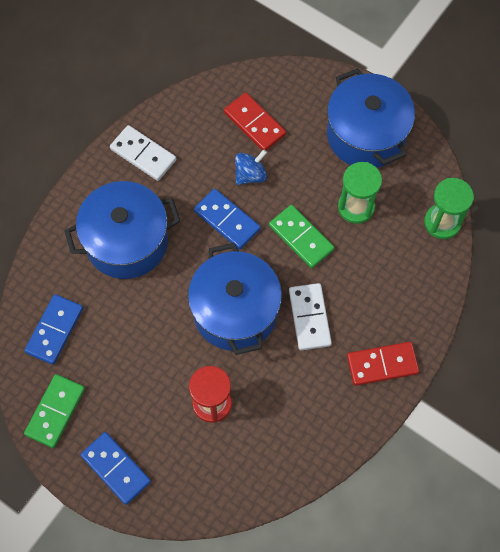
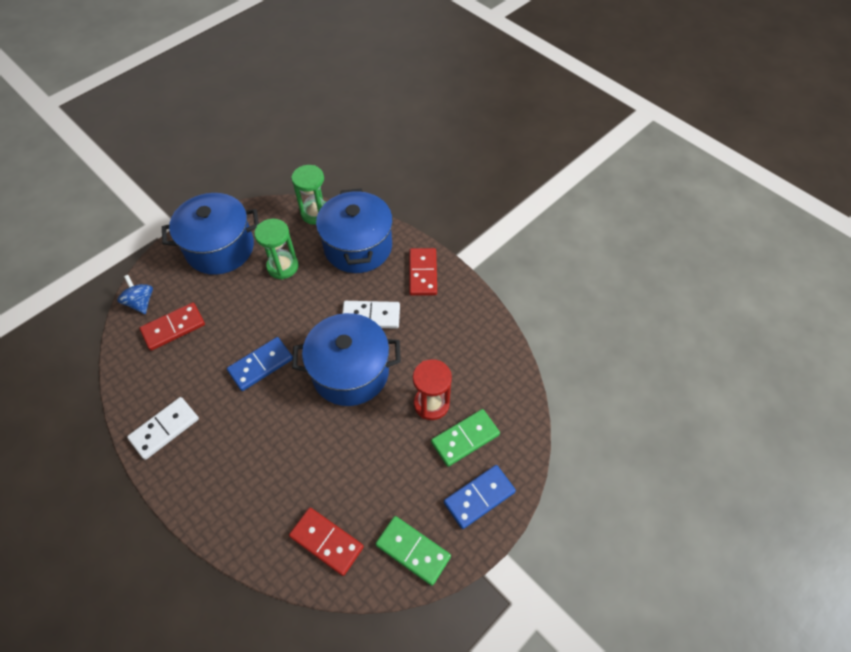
camera: 80 degrees left, 10 degrees down
blue domino [24,294,83,365] -> red domino [289,508,364,576]
blue pot [64,181,180,279] -> blue pot moved to [316,189,393,273]
blue spinning top [235,149,267,185] -> blue spinning top moved to [117,275,153,314]
green domino [269,205,334,268] -> green domino moved to [431,409,500,467]

